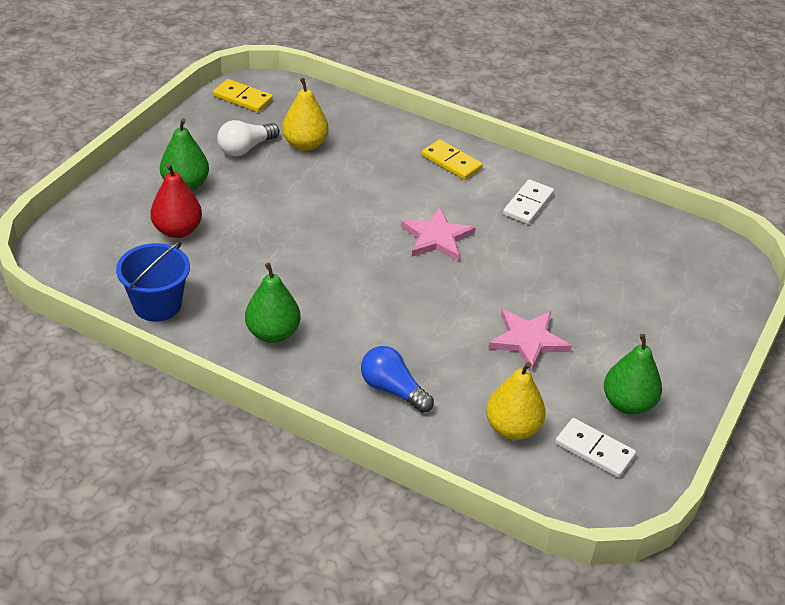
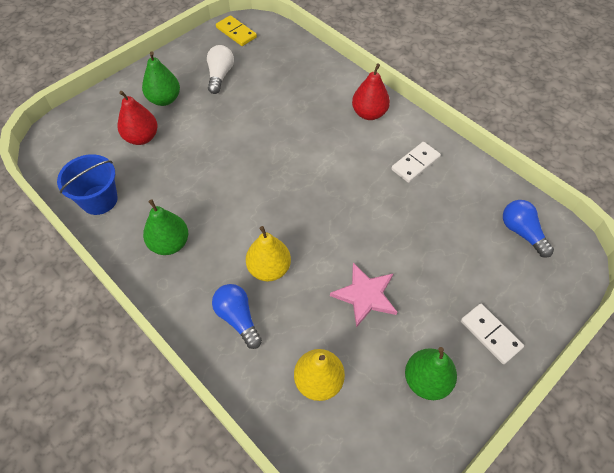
camera: 20 degrees right, 15 degrees up
white light bulb [217,120,279,157] -> white light bulb turned 120 degrees clockwise [207,45,234,94]
yellow pear [282,78,329,151] -> yellow pear moved to [246,226,291,282]
pink star [401,207,476,261] -> none
yellow domino [422,139,483,180] -> red pear [352,63,390,120]
white domino [555,418,636,478] -> white domino moved to [461,304,524,364]
none -> blue light bulb [503,200,554,258]

